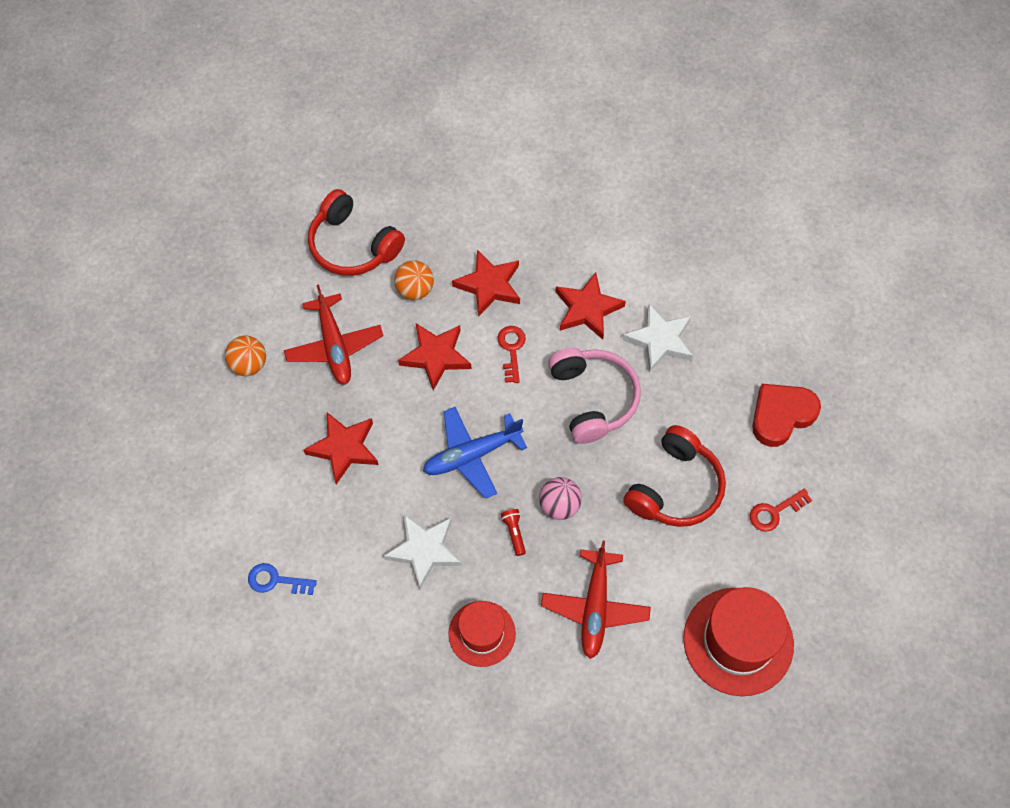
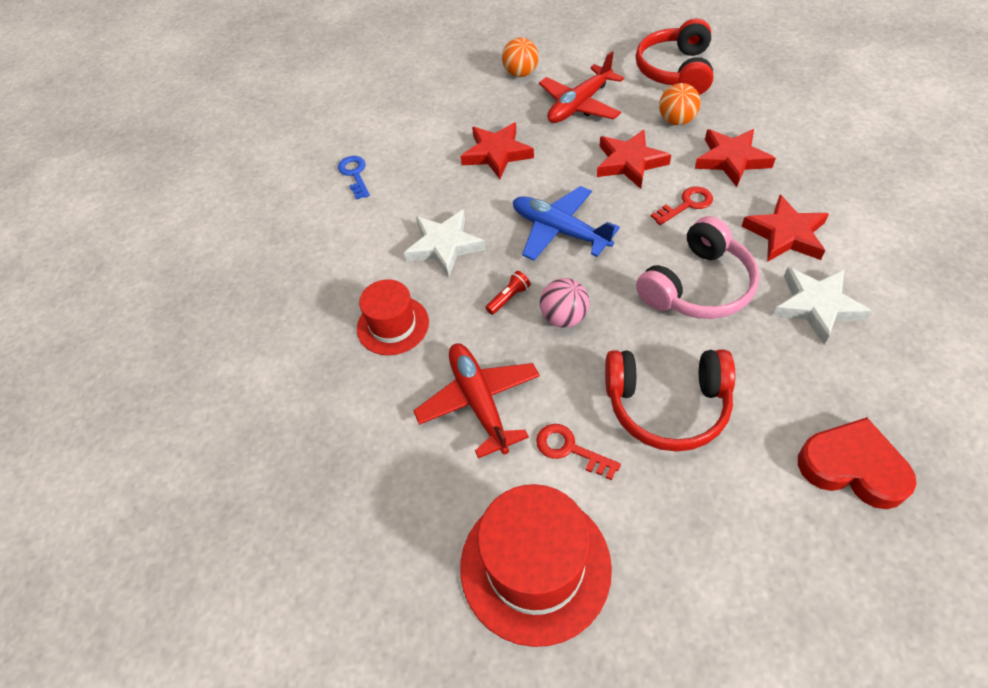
camera: 65 degrees right, 10 degrees down
red plane [541,541,651,659] -> red plane turned 90 degrees clockwise [413,343,540,459]
red key [749,489,812,532] -> red key moved to [536,424,621,480]

